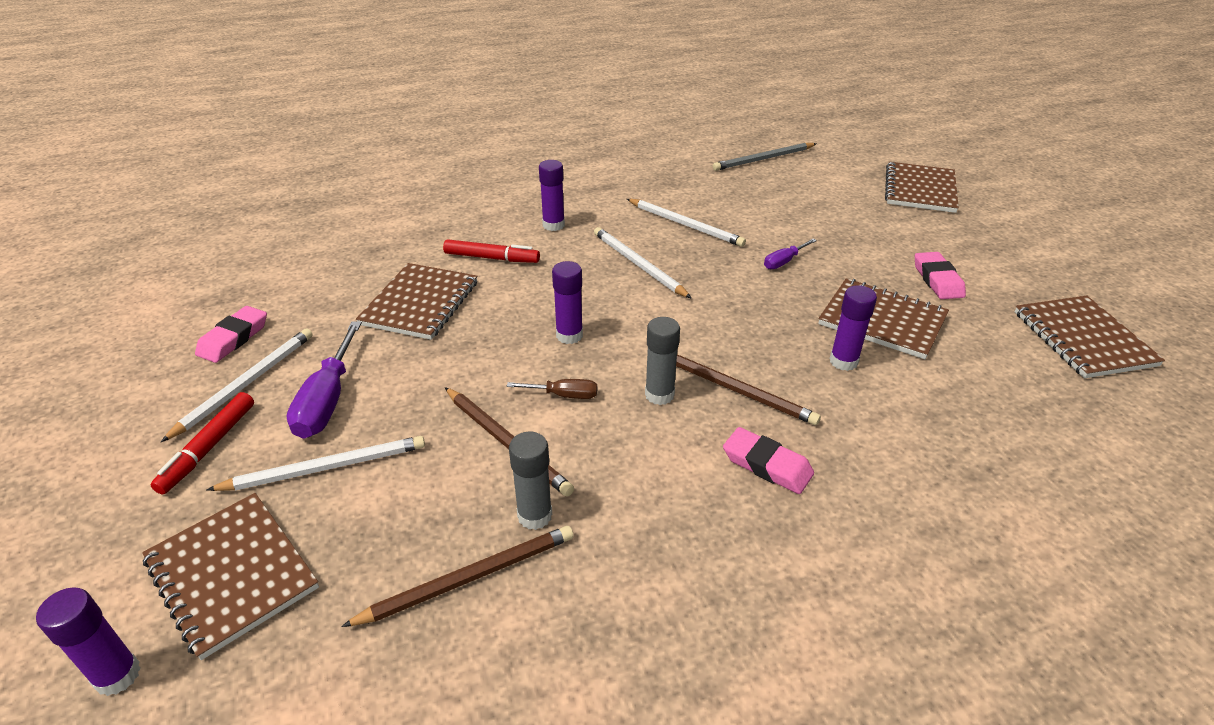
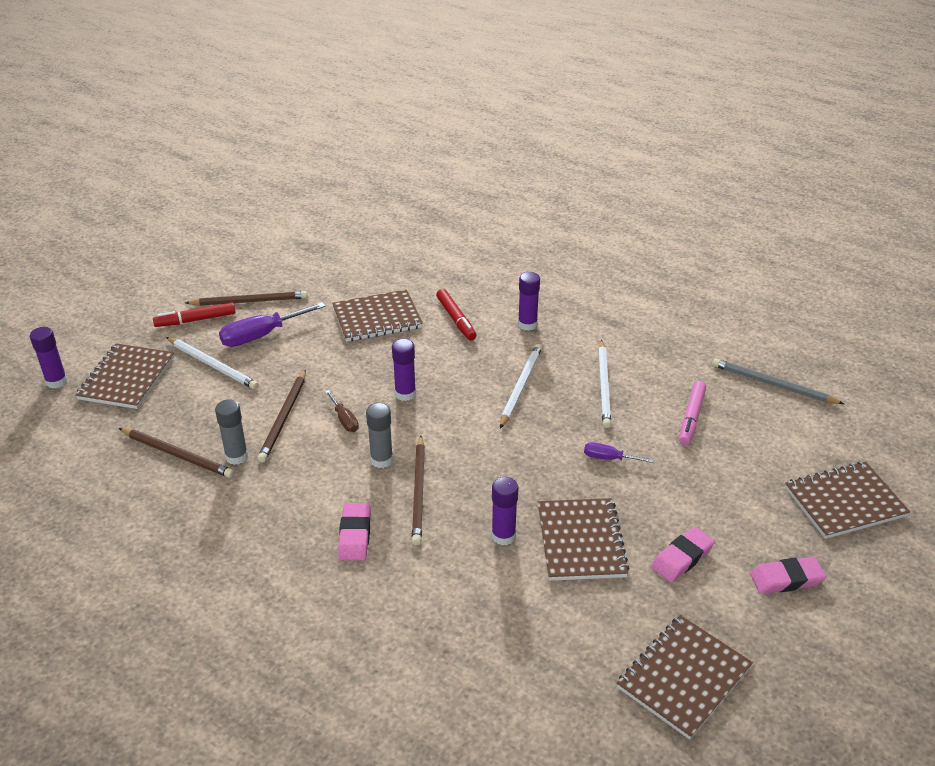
camera: 55 degrees right, 0 degrees up
white pencil [161,329,313,442] -> brown pencil [185,291,307,306]
pink eraser [195,306,267,363] -> pink eraser moved to [750,557,826,594]
none -> pink marker [679,381,706,445]

